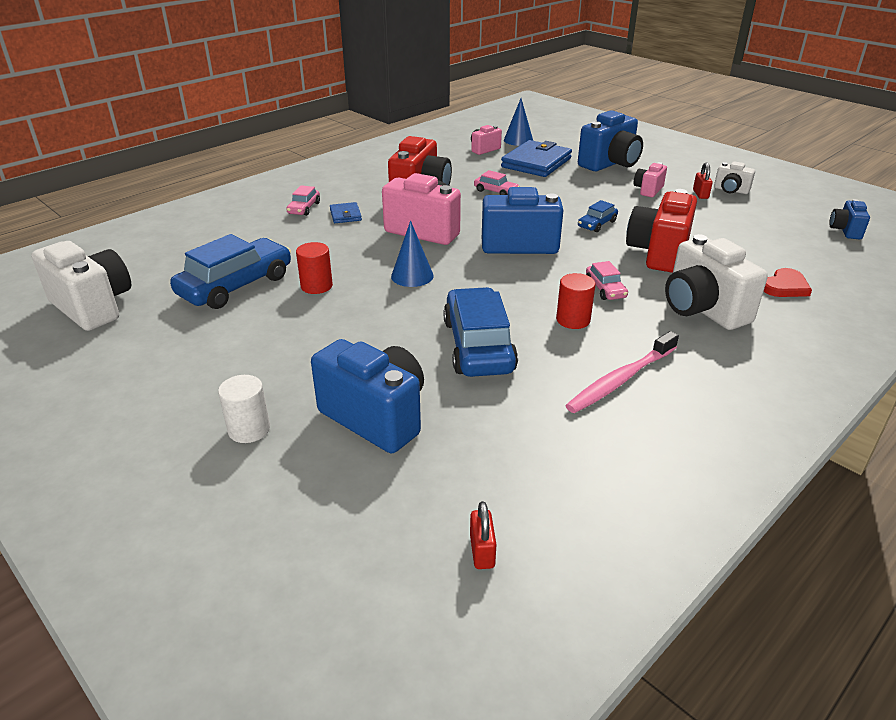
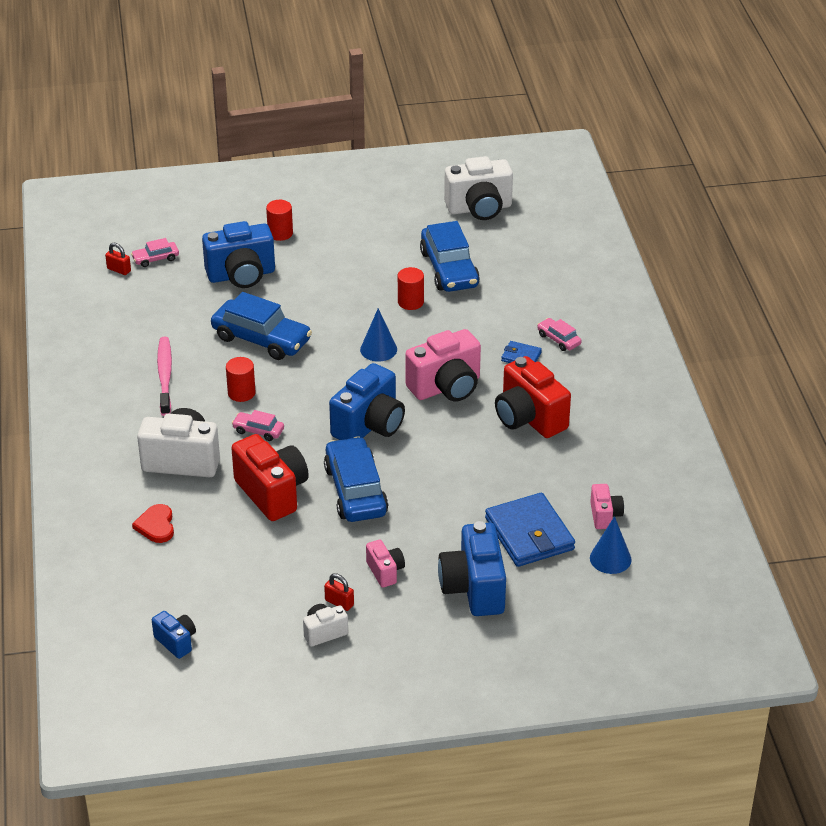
camera: 125 degrees right, 5 degrees up
white cylinder [218,375,270,443] -> red cylinder [266,200,293,241]
pink car [474,170,520,195] -> pink car moved to [131,238,179,267]
blue car [578,200,618,232] -> blue car [324,436,388,522], size x2.08

